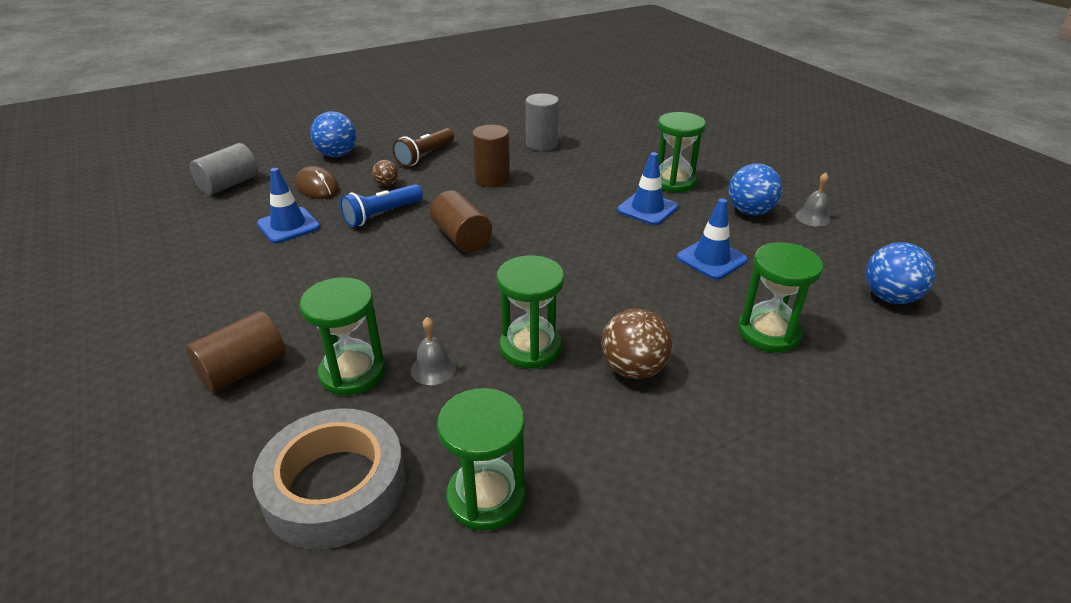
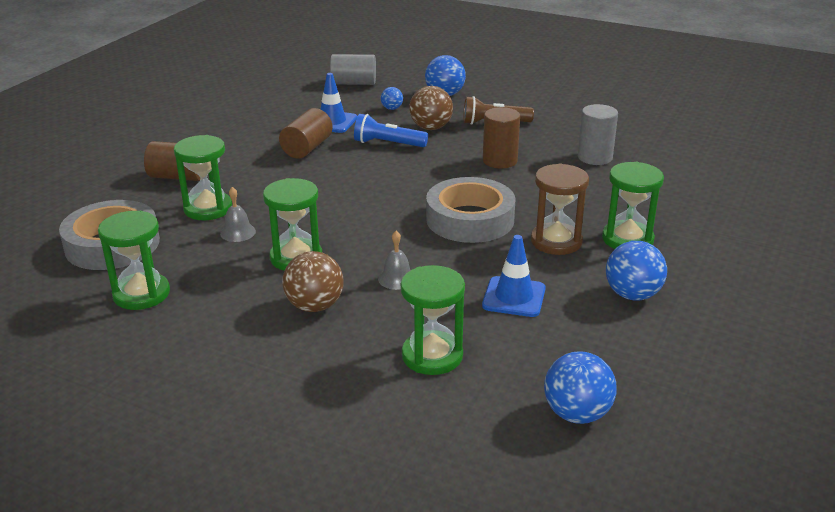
camera: 55 degrees right, 5 degrees down
brown mouse [296,166,339,199] -> blue ball [381,87,403,110]
brown ball [372,160,398,186] -> brown ball [409,86,453,130], size x1.84
brown cylinder [430,190,492,252] -> brown cylinder moved to [279,108,333,158]
blue traffic cone [617,152,678,225] -> brown hourglass [531,164,589,255]
grey bell [795,173,831,227] -> grey bell moved to [378,231,410,290]
none -> grey tape [426,177,515,243]

